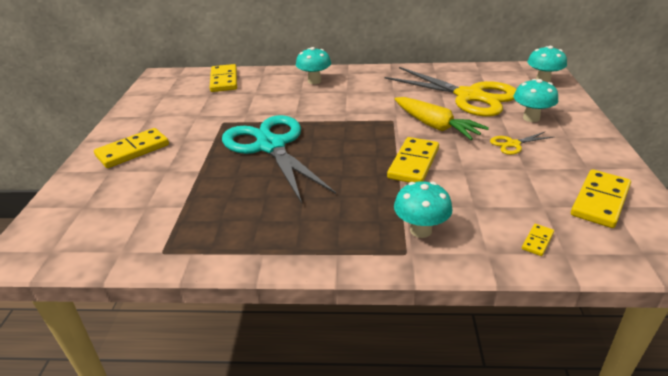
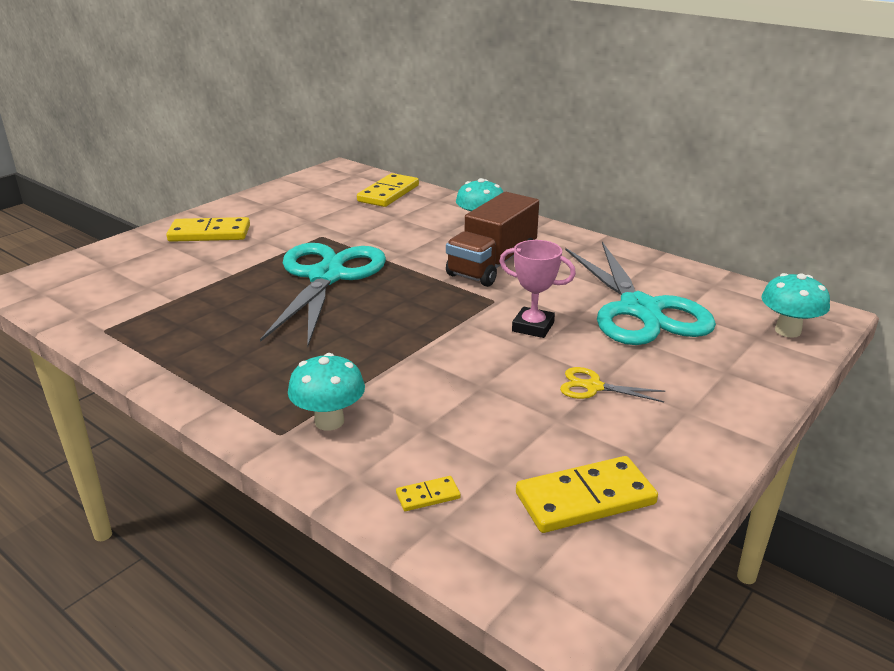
camera: 35 degrees right, 5 degrees down
yellow scissors [385,67,516,117] -> turquoise scissors [565,242,716,345]
yellow domino [387,137,439,183] -> none
yellow carrot [395,97,489,140] -> pink trophy [499,240,576,338]
turquoise mushroom [514,79,558,122] -> none
none -> brown truck [446,192,539,287]

